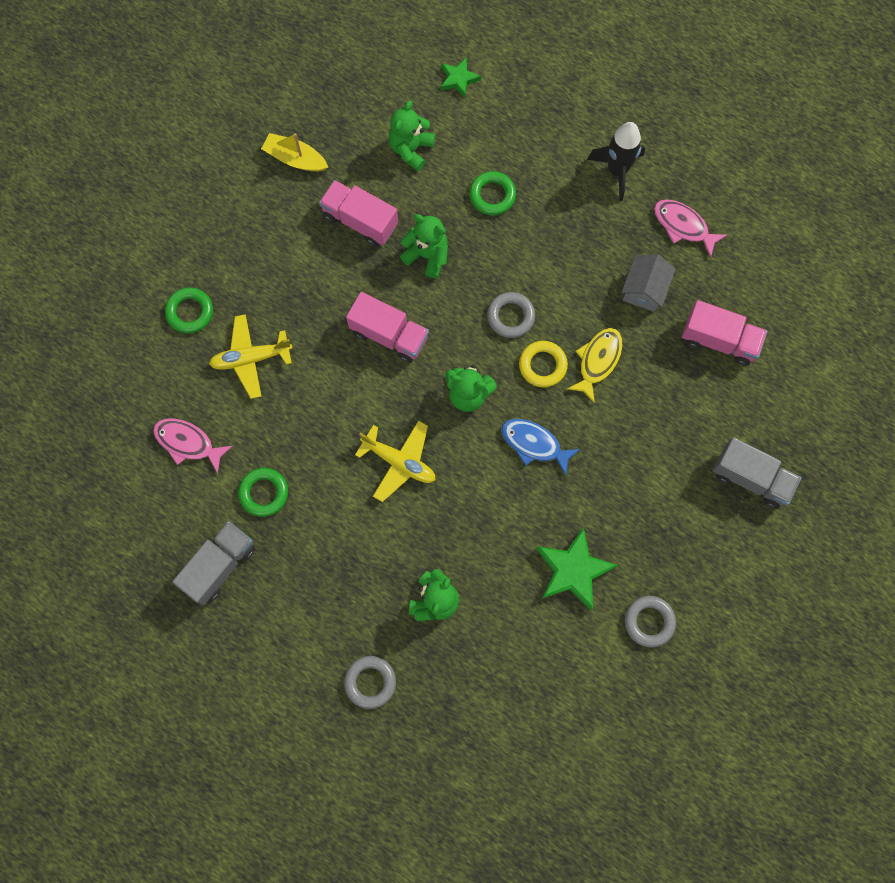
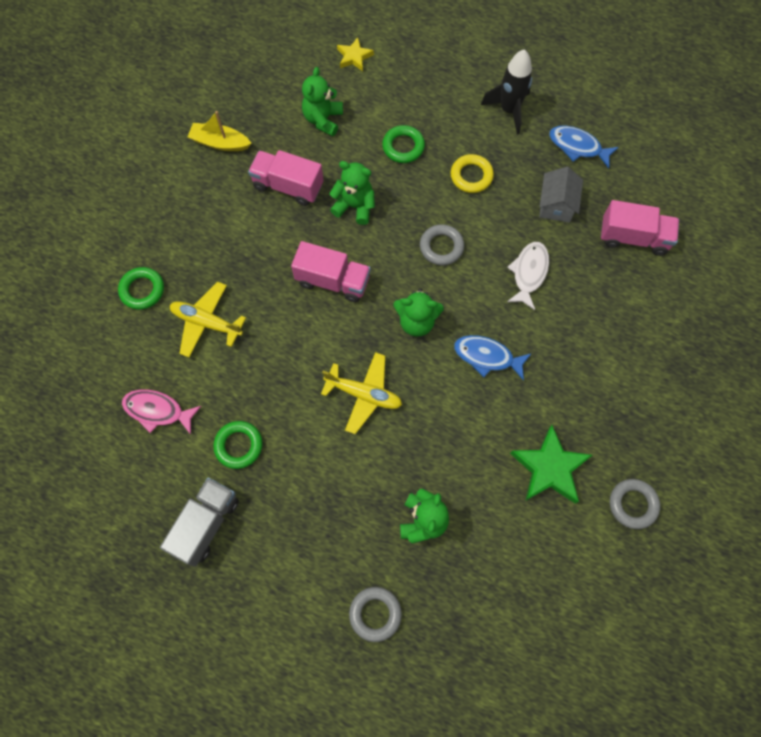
camera: 10 degrees left, 5 degrees down
yellow plane [209,314,292,399] -> yellow plane turned 45 degrees clockwise [170,282,246,357]
green star [441,58,481,98] -> yellow star [337,37,374,71]
yellow ring [519,341,568,387] -> yellow ring moved to [451,154,494,193]
yellow fish [567,328,622,403] -> white fish [507,242,549,310]
pink fish [654,199,727,258] -> blue fish [549,125,619,169]
grey truck [713,437,801,509] -> none

